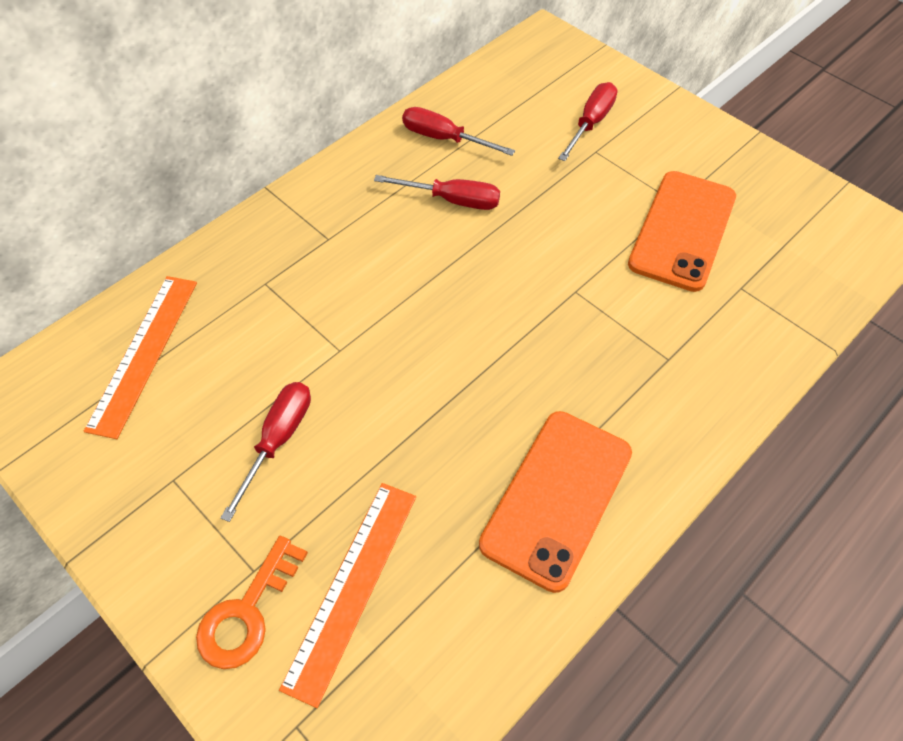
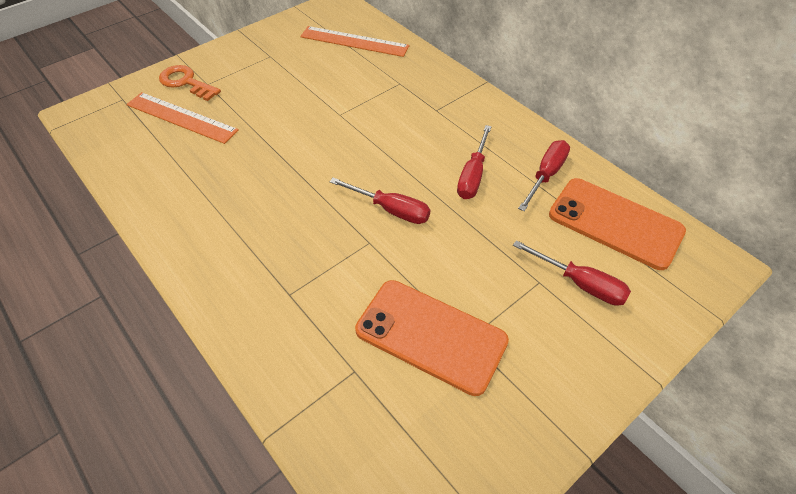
camera: 95 degrees right, 5 degrees down
red screwdriver [221,382,311,522] -> red screwdriver moved to [330,178,430,224]
orange phone [479,411,632,593] -> orange phone moved to [549,178,686,270]

